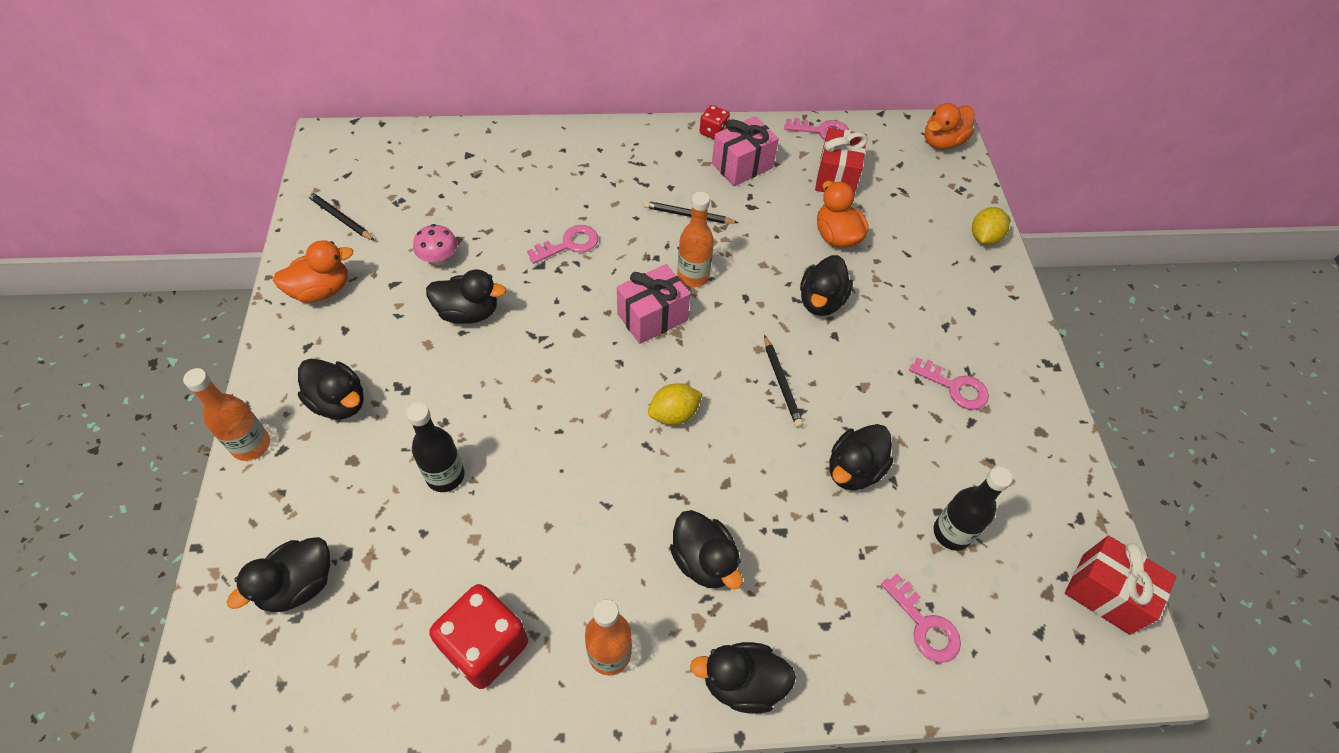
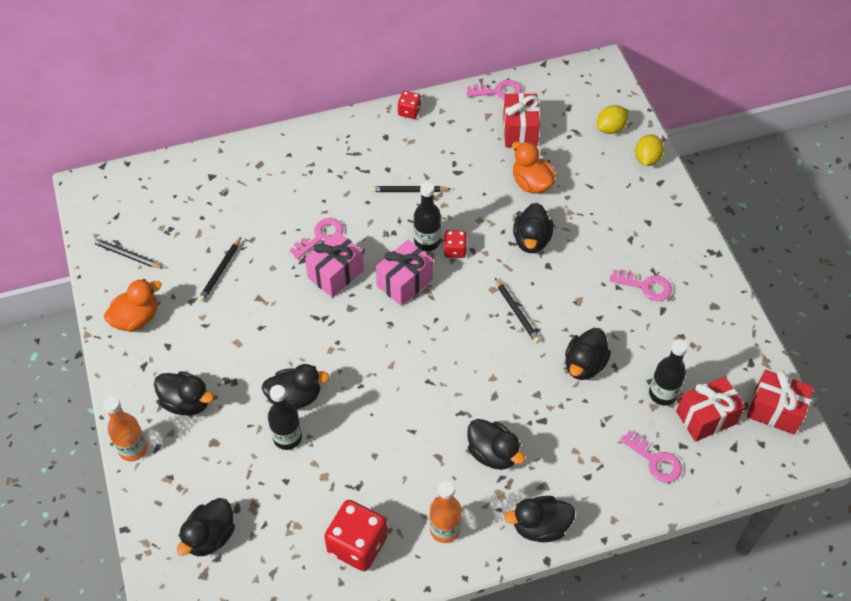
camera: 10 degrees left, 0 degrees up
pink mushroom [413,224,457,265] -> black pencil [198,237,241,302]
black duck [426,269,506,324] -> black duck moved to [262,364,329,409]
yellow lemon [648,383,703,425] -> yellow lemon moved to [597,105,628,134]
orange bottle [677,192,714,287] -> black bottle [414,182,441,251]
pink gift [712,116,779,186] -> pink gift moved to [305,231,364,297]
orange duck [924,103,974,150] -> none
none -> red dice [444,230,467,258]
none -> red gift [676,376,745,442]

